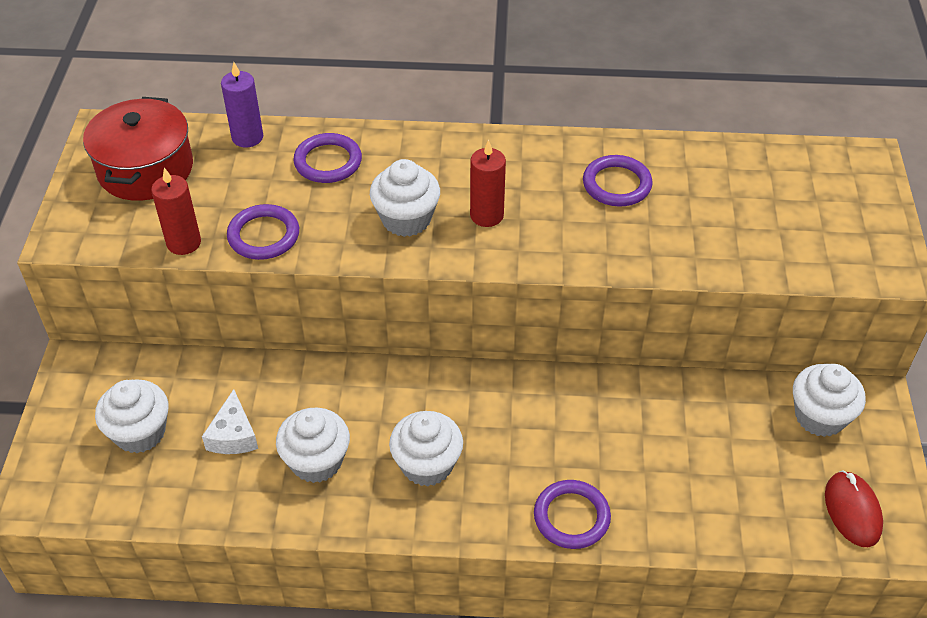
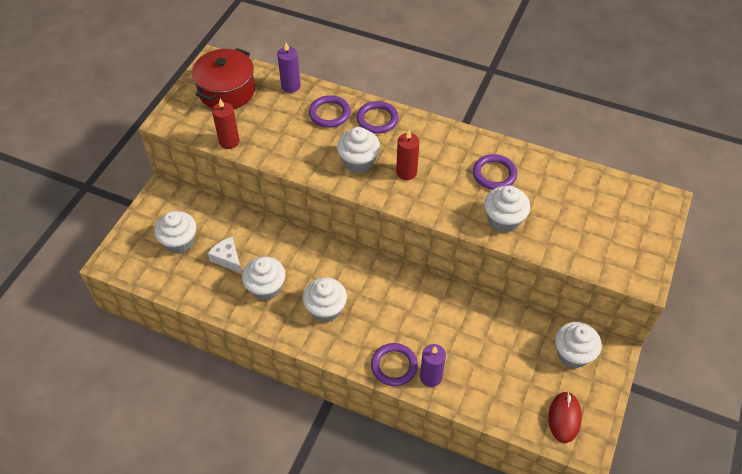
camera: 20 degrees right, 5 degrees up
white cheese [202,389,258,454] -> white cheese turned 120 degrees clockwise [208,237,242,274]
purple ring [227,204,299,260] -> purple ring moved to [357,101,399,134]
none -> purple candle [420,344,446,387]
none -> white cupcake [484,186,530,233]

